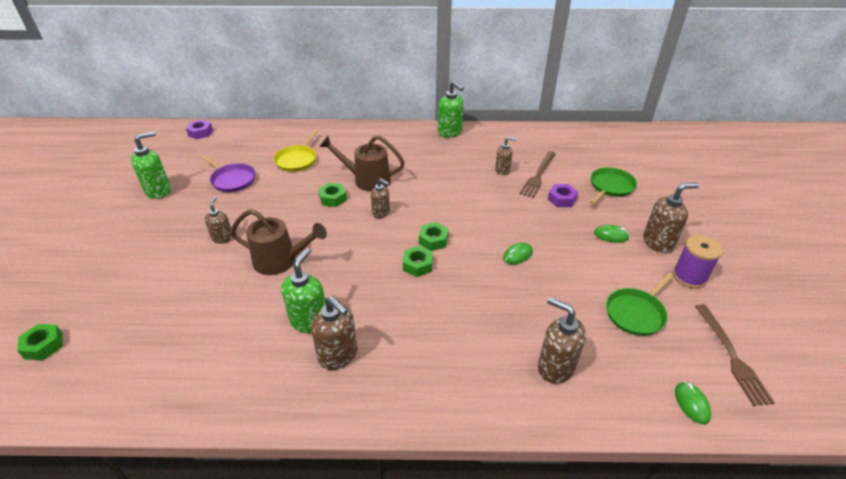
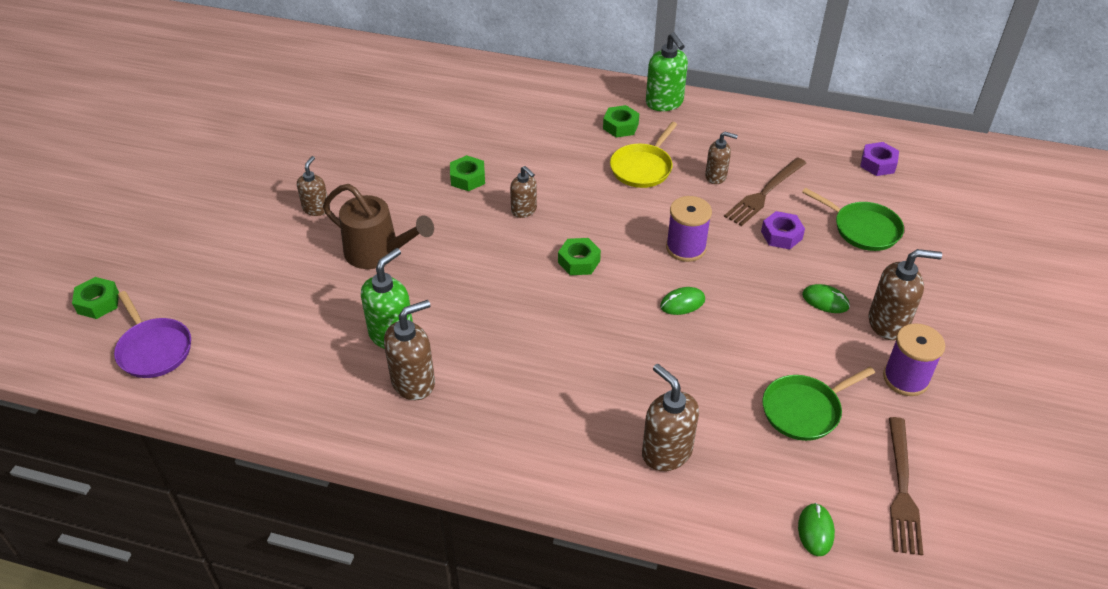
camera: 15 degrees right, 5 degrees up
green soap dispenser [131,131,171,199] -> none
purple nut [186,119,213,139] -> purple nut moved to [860,142,899,176]
purple pan [201,155,256,192] -> purple pan moved to [114,291,191,378]
yellow pan [273,130,318,172] -> yellow pan moved to [610,122,677,188]
brown soap dispenser [311,296,358,370] -> brown soap dispenser turned 90 degrees counterclockwise [384,300,435,400]
brown watering can [320,135,405,191] -> none
green nut [403,246,433,277] -> green nut moved to [603,105,639,137]
green pan [589,167,637,204] -> green pan turned 75 degrees clockwise [802,188,904,251]
none -> purple spool [666,196,712,262]

